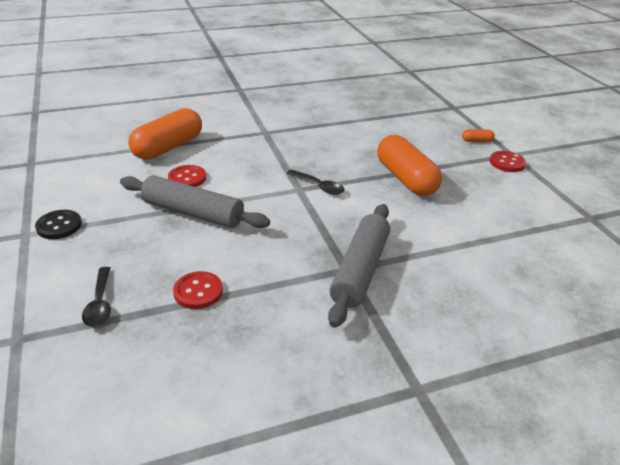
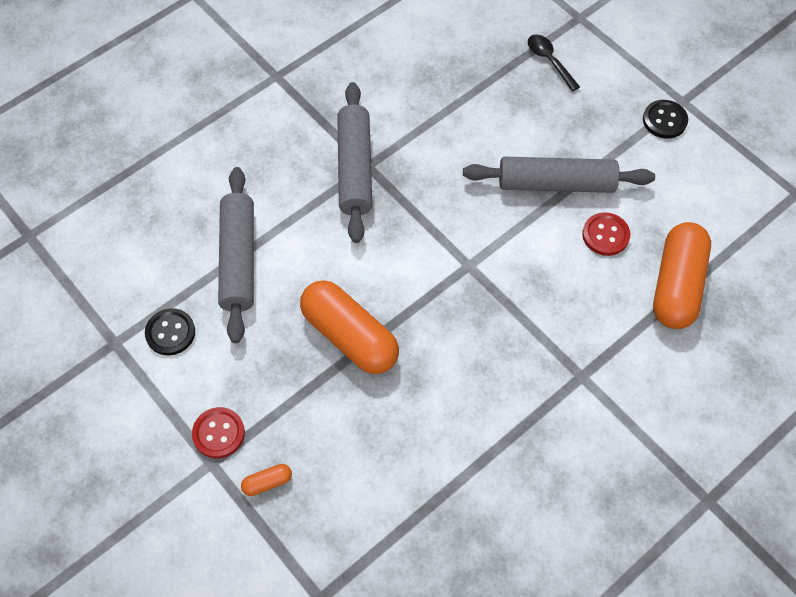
camera: 160 degrees right, 25 degrees up
red button [173,271,223,309] -> none
black spoon [287,170,345,195] -> none
none -> black button [145,308,195,355]
none -> grey rolling pin [218,167,254,343]

